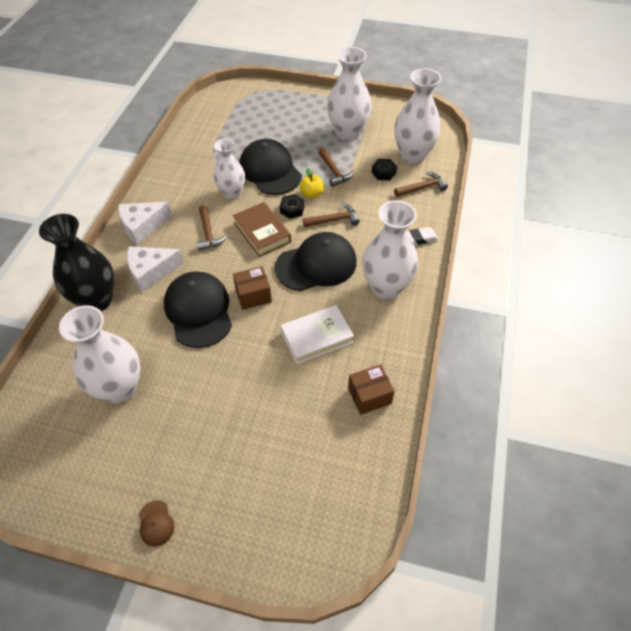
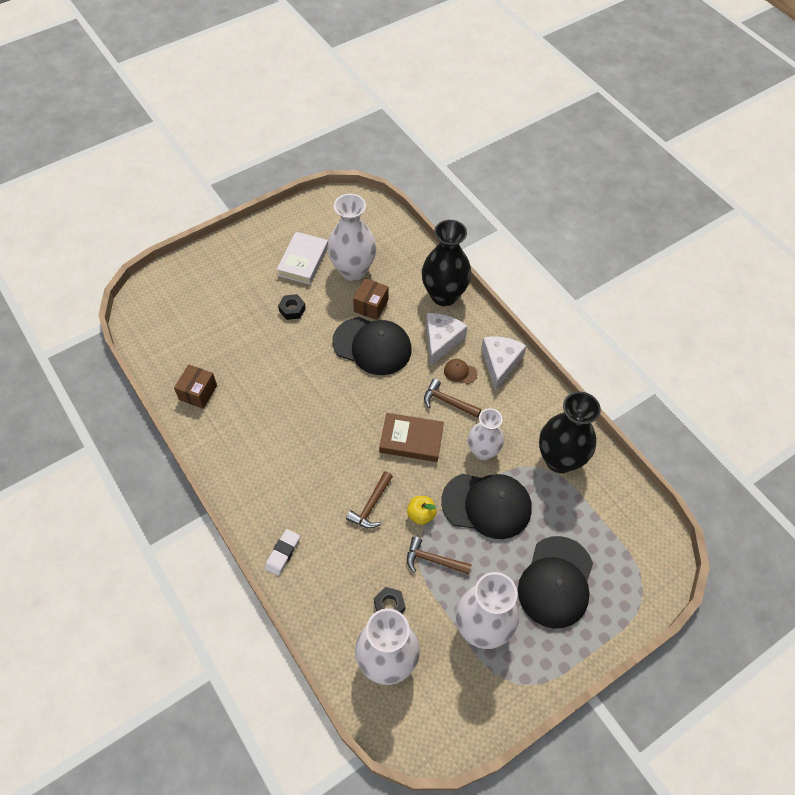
camera: 130 degrees right, 5 degrees up
brown cap [139,500,174,547] -> brown cap moved to [444,359,477,384]
brown box [233,266,272,310] -> brown box moved to [353,278,388,320]
black cap [275,232,357,291] -> black cap moved to [518,536,593,629]
black nut [280,194,305,219] -> black nut moved to [278,294,306,320]
white book [280,305,354,364] -> white book moved to [277,232,328,285]
white vase [362,200,418,300] -> none
brown hammer [394,171,448,197] -> none
none -> black vase [539,392,601,473]

